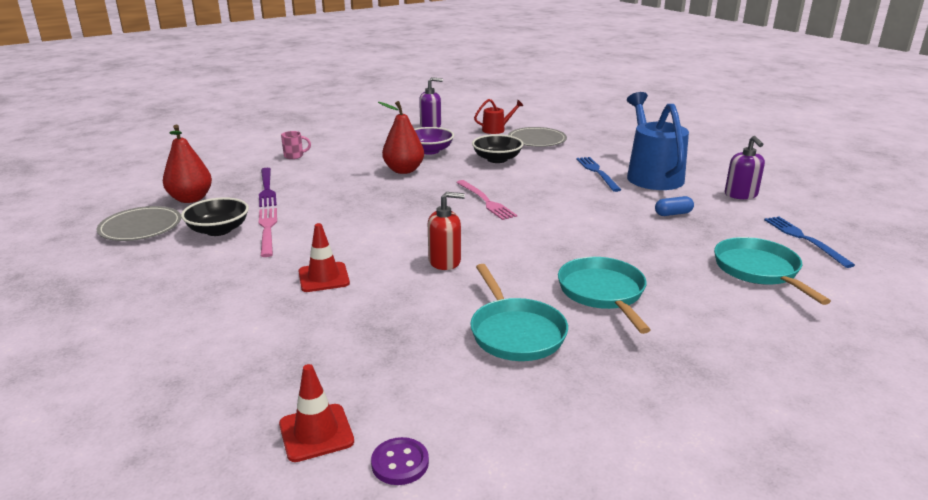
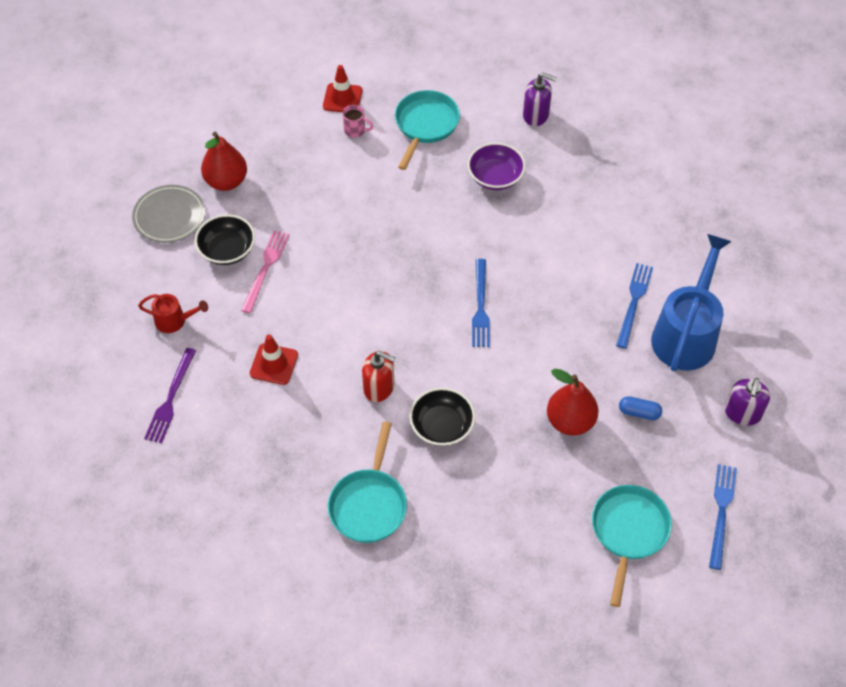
camera: 30 degrees right, 30 degrees up
purple fork [259,168,277,207] -> purple fork moved to [144,348,196,443]
red traffic cone [279,364,354,462] -> red traffic cone moved to [323,65,362,112]
purple button [371,437,429,485] -> none
red pear [378,101,424,174] -> red pear moved to [547,369,599,436]
pink fork [456,180,517,220] -> blue fork [472,259,490,347]
black bowl [472,134,523,163] -> black bowl moved to [409,388,475,446]
red watering can [474,99,524,134] -> red watering can moved to [138,294,208,333]
grey plate [508,127,567,147] -> none
turquoise pan [558,257,650,334] -> turquoise pan moved to [395,90,460,170]

